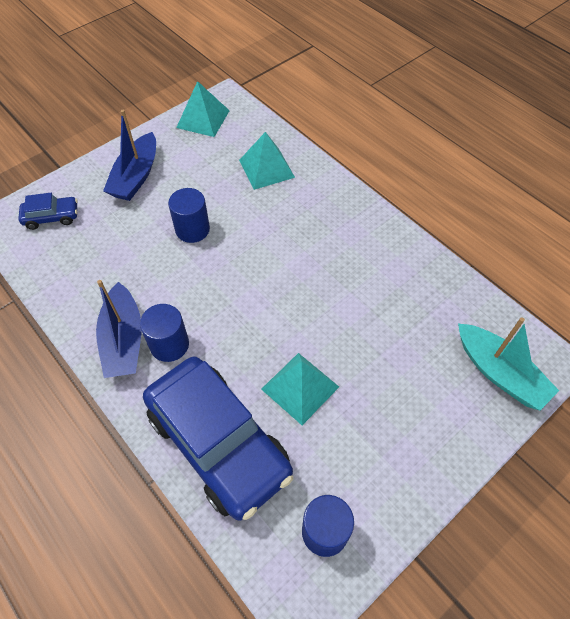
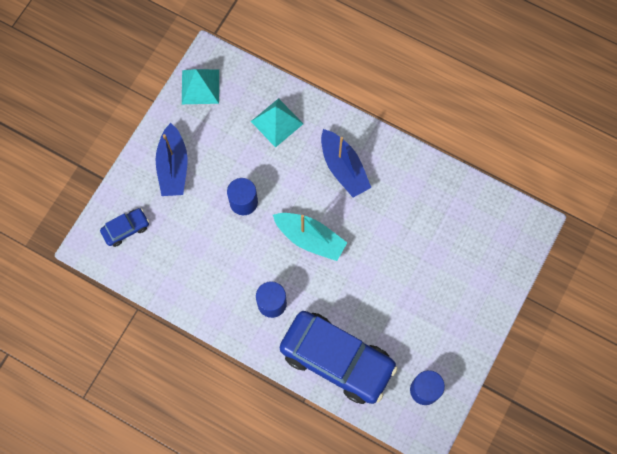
camera: 20 degrees left, 15 degrees up
blue boat [96,280,141,378] -> blue boat moved to [321,129,372,197]
turquoise pyramid [261,353,339,425] -> none
turquoise boat [458,317,559,411] -> turquoise boat moved to [273,213,347,261]

